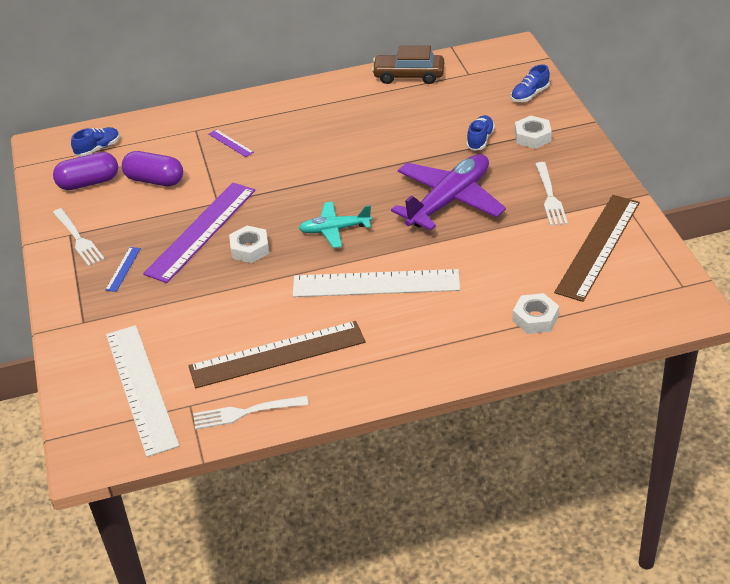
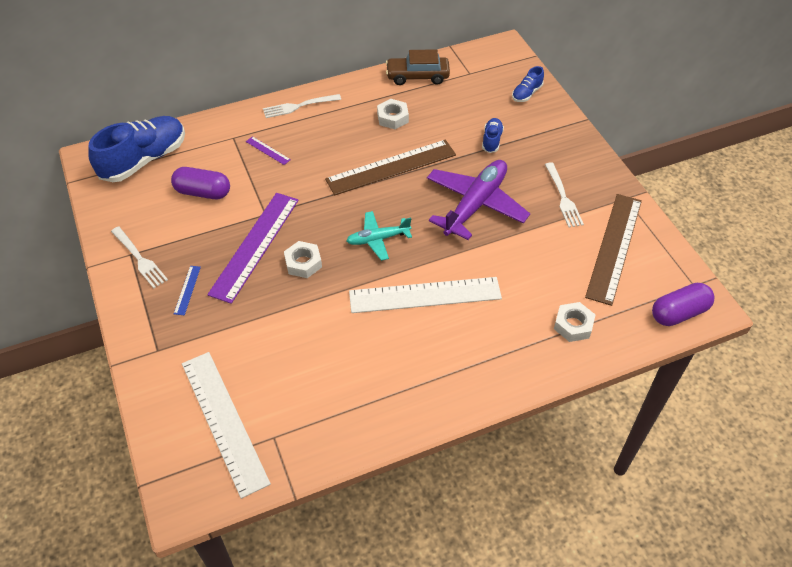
camera: 10 degrees left, 10 degrees up
purple capsule [53,152,118,190] -> purple capsule moved to [652,283,714,326]
blue shoe [71,127,120,157] -> blue shoe [88,116,185,182], size x2.14
brown ruler [189,321,365,388] -> brown ruler moved to [325,140,456,196]
white fork [193,396,309,430] -> white fork moved to [263,94,341,118]
white nut [515,116,552,149] -> white nut moved to [377,99,409,129]

